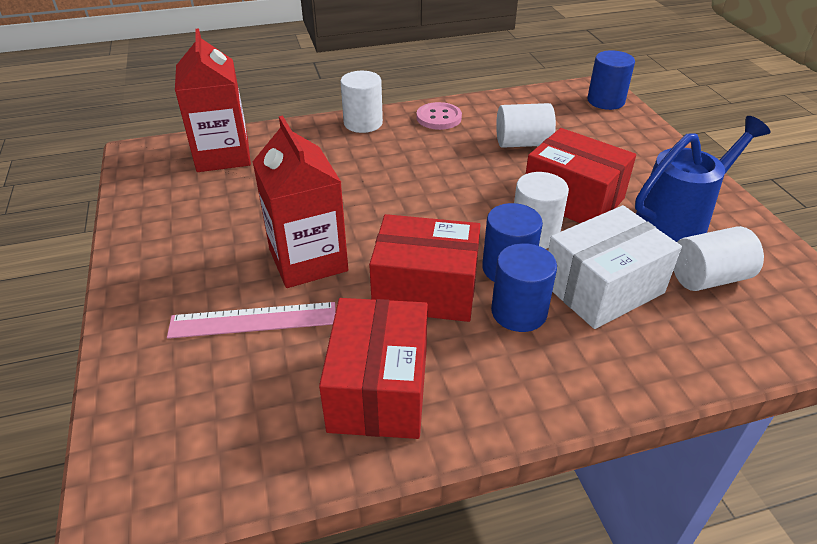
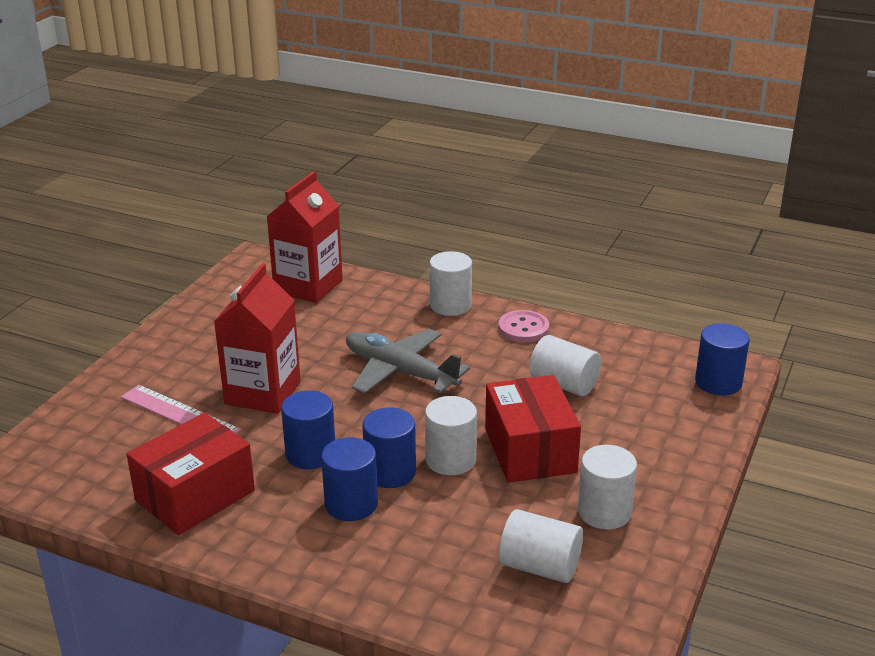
camera: 40 degrees right, 10 degrees down
red box [369,214,481,322] -> blue cylinder [281,390,335,469]
white box [548,205,682,329] -> none
blue watering can [635,116,770,242] -> white cylinder [578,445,637,529]
none -> grey plane [346,329,470,394]

